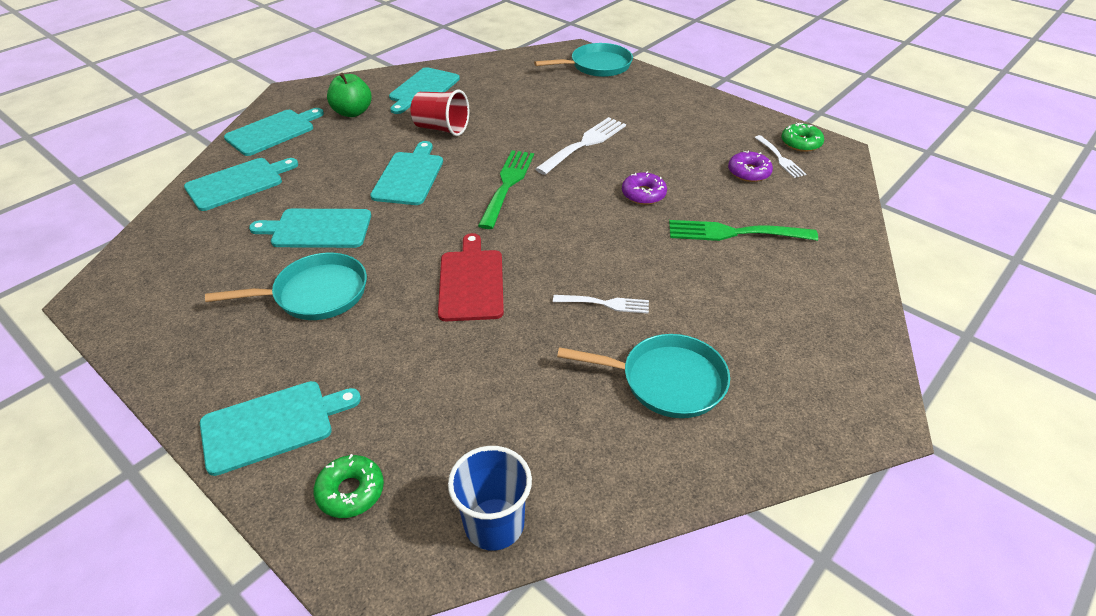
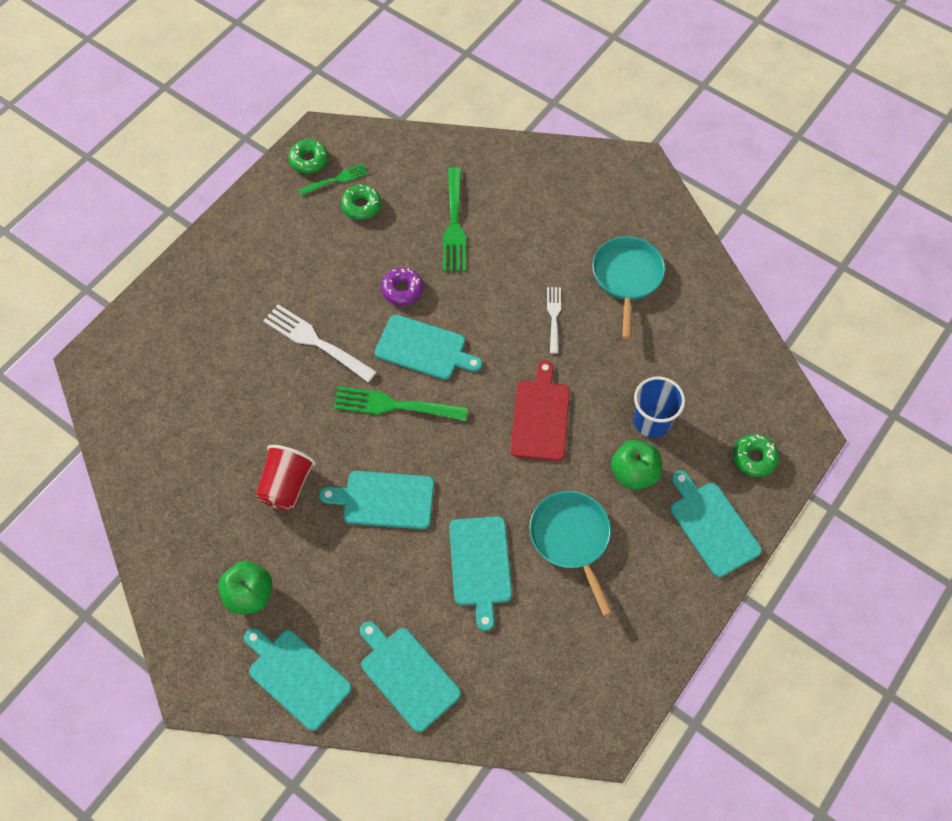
camera: 95 degrees left, 20 degrees up
turquoise cutting board [389,67,460,114] -> turquoise cutting board moved to [375,315,482,380]
red cutting board [438,233,504,321] -> red cutting board turned 105 degrees clockwise [510,360,570,461]
blue cup [448,446,532,551] -> blue cup moved to [633,376,685,438]
turquoise pan [534,43,633,77] -> none
purple donut [728,151,773,182] -> green donut [341,184,381,220]
white fork [754,135,806,178] -> green fork [299,164,369,196]
none -> green apple [611,440,662,490]

